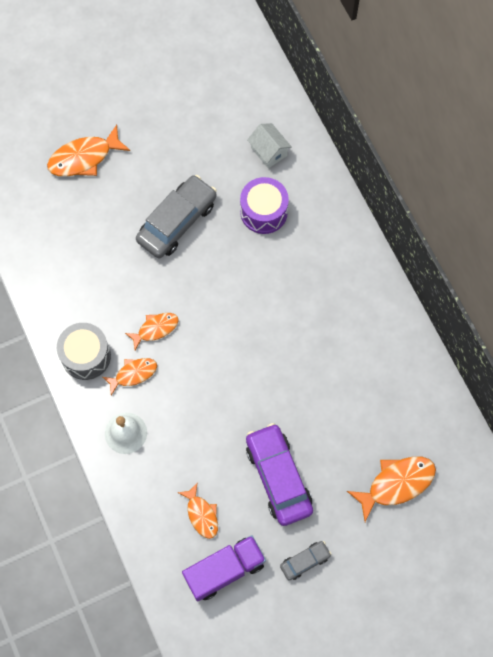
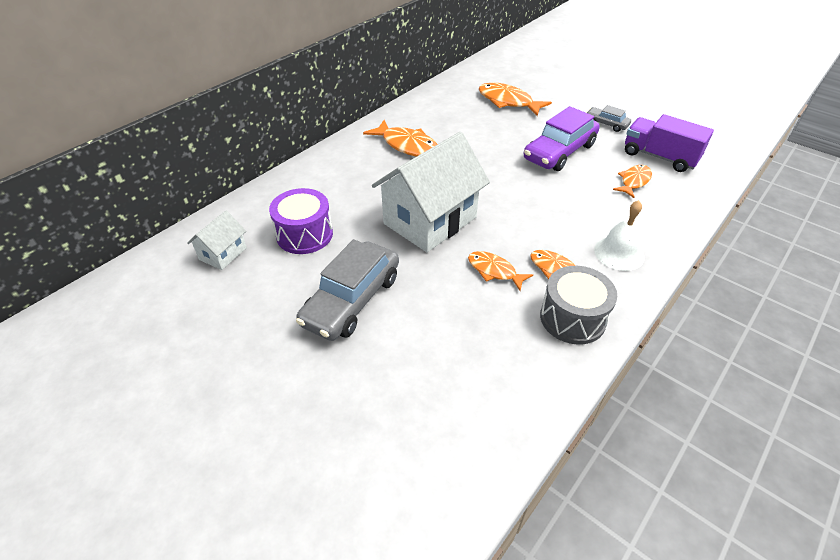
camera: 115 degrees left, 25 degrees down
orange fish [47,125,130,176] -> orange fish moved to [363,120,437,157]
grey car [136,175,217,258] -> grey car turned 75 degrees counterclockwise [296,239,399,341]
none -> white house [372,132,490,252]

